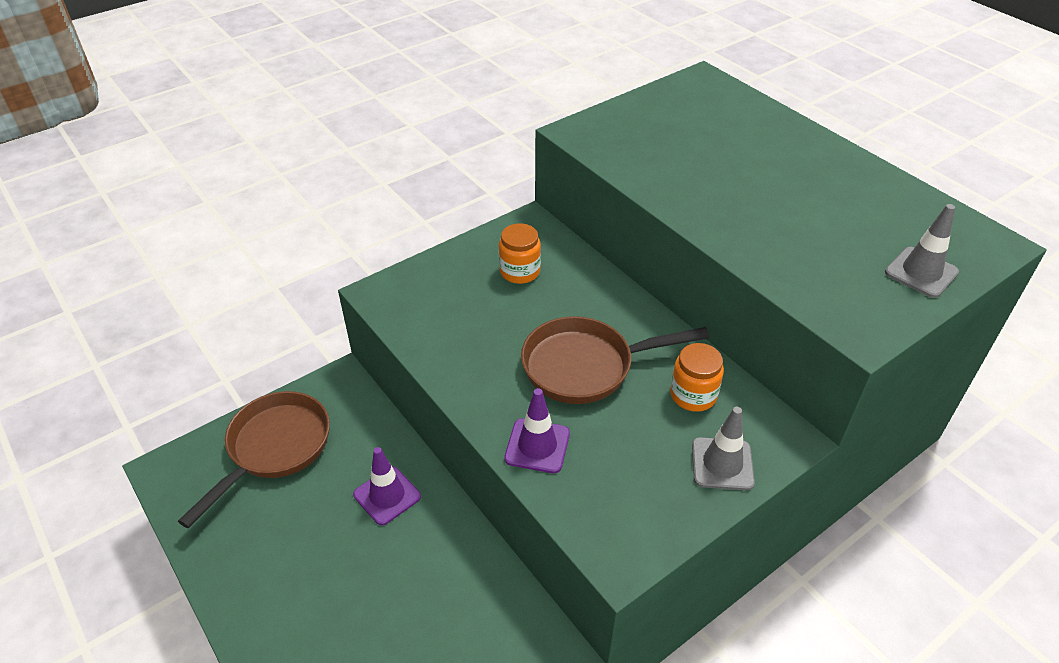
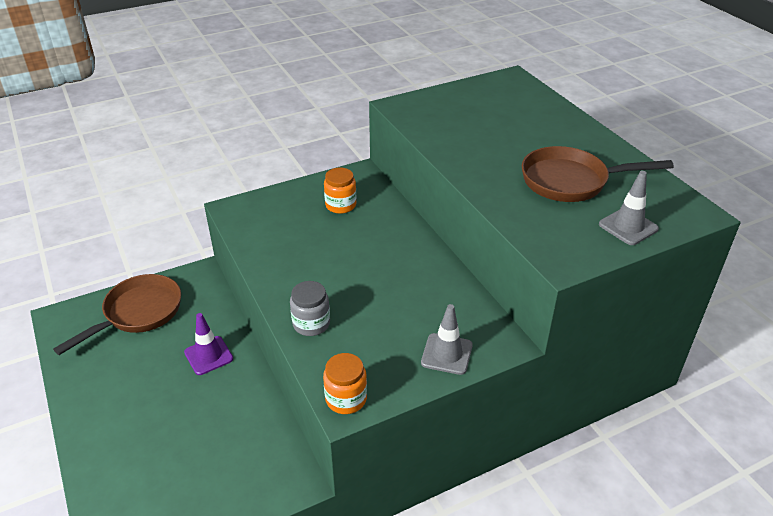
camera: 10 degrees right, 5 degrees down
purple traffic cone [504,388,570,473] -> grey jar [290,281,330,336]
brown pan [521,316,710,404] -> brown pan moved to [522,146,674,202]
orange jar [670,343,724,412] -> orange jar moved to [323,353,367,414]

